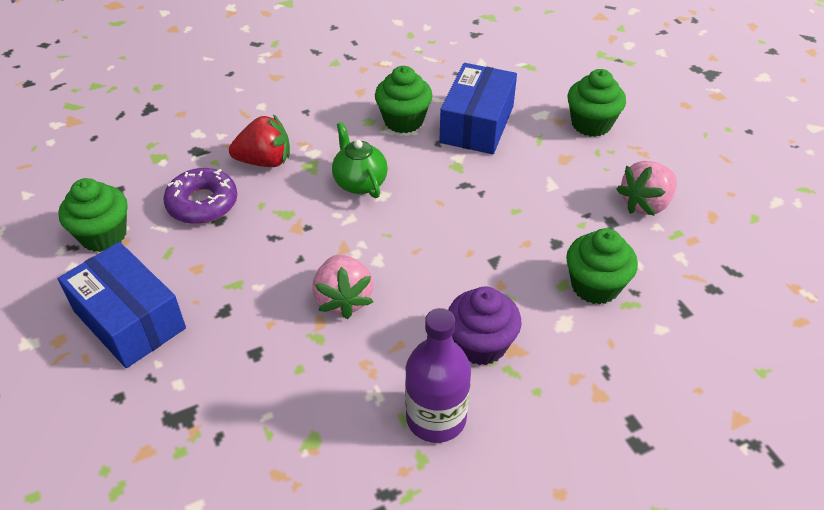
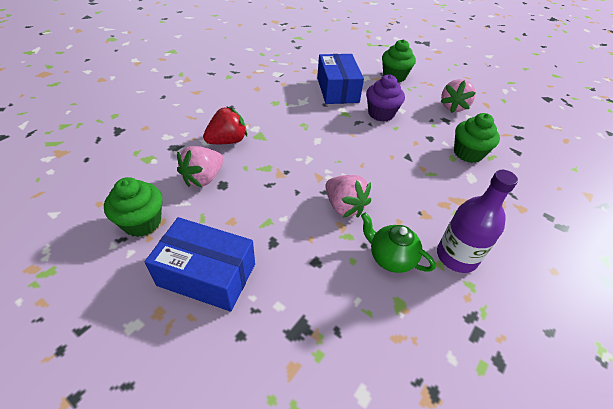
camera: 30 degrees left, 0 degrees up
purple donut [163,168,237,224] -> pink strawberry [177,146,224,187]
green teapot [332,122,388,198] -> green teapot moved to [361,212,436,273]
green cupcake [375,66,433,133] -> none
purple cupcake [448,286,521,365] -> purple cupcake moved to [366,75,405,122]

